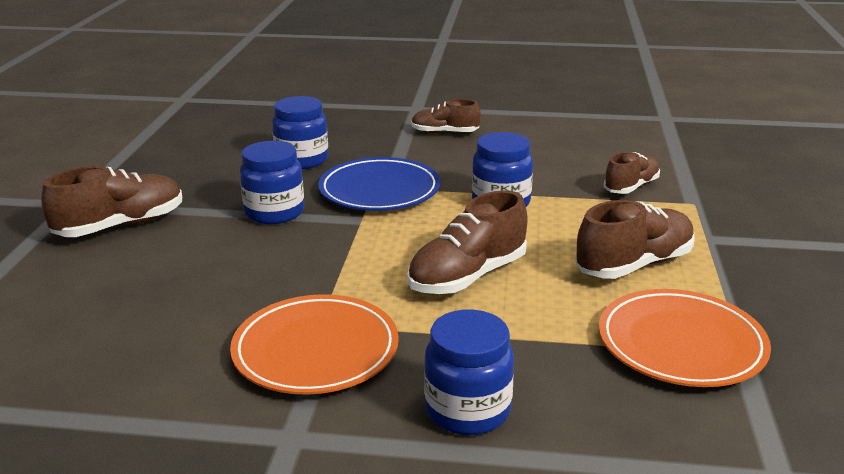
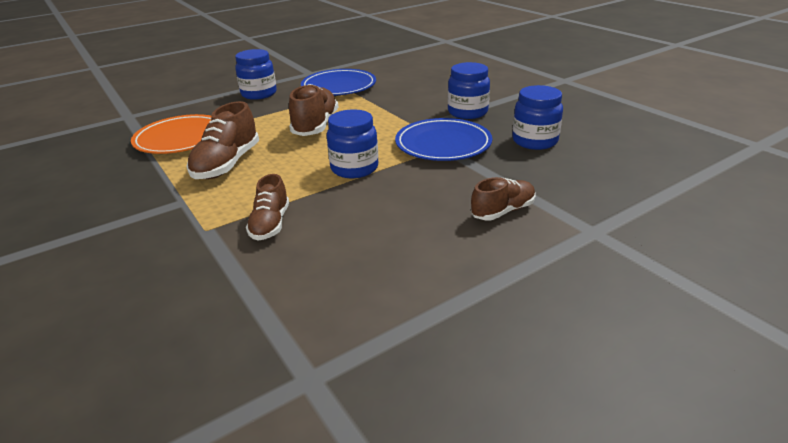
camera: 140 degrees right, 5 degrees up
brown shoe [41,166,182,237] -> none
orange plate [230,294,399,395] -> blue plate [301,69,376,96]

